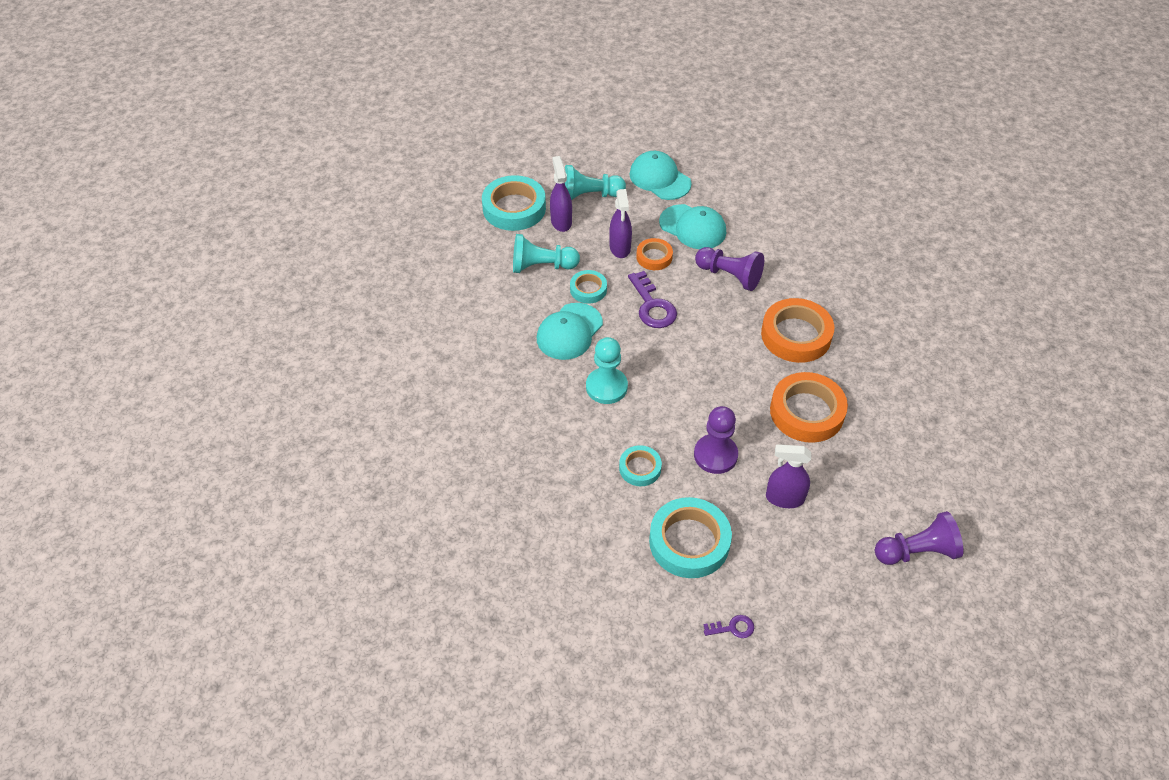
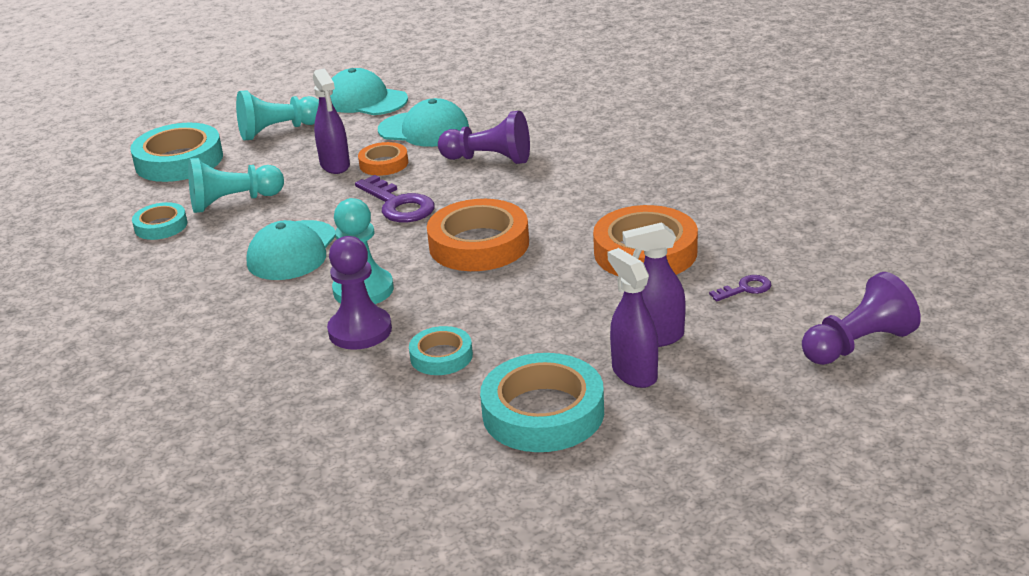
camera: 15 degrees left, 20 degrees down
purple spray bottle [550,156,572,232] -> purple spray bottle moved to [608,248,658,388]
turquoise tape [570,270,607,304] -> turquoise tape moved to [132,202,187,240]
purple pawn [694,406,738,474] -> purple pawn moved to [327,236,392,350]
purple key [704,615,754,638] -> purple key moved to [709,275,771,301]
orange tape [761,298,834,363] -> orange tape moved to [427,199,529,271]

